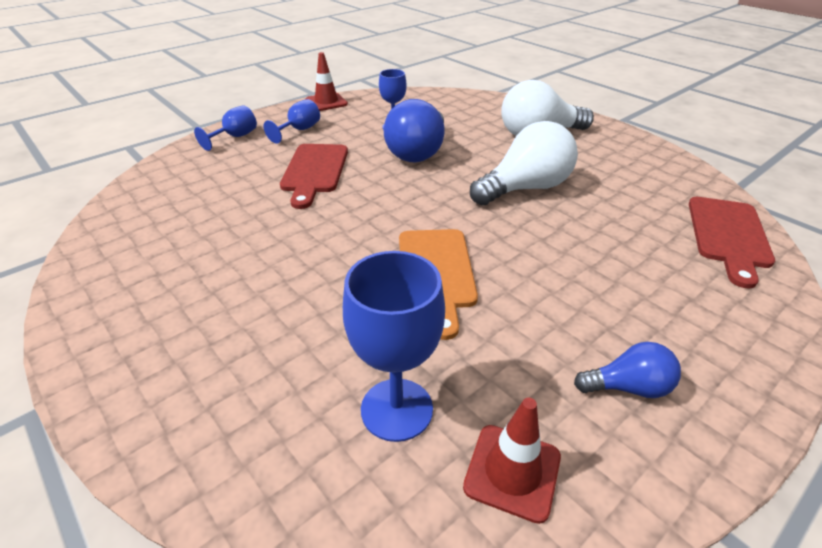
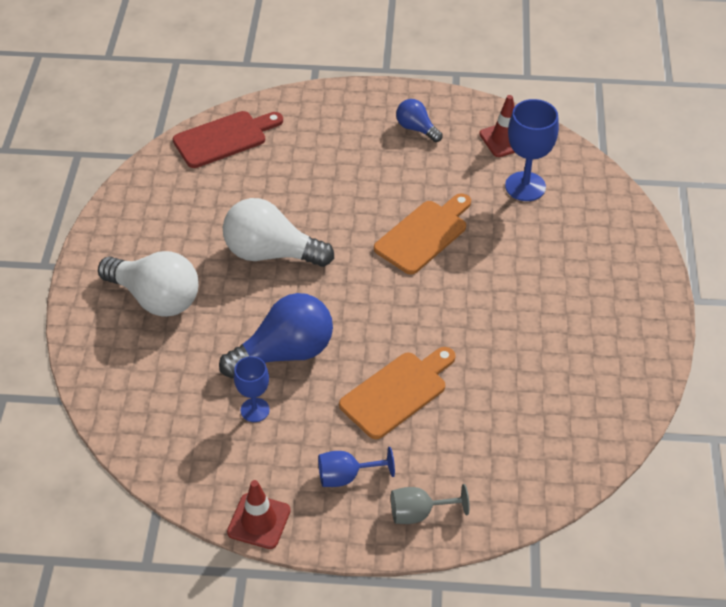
camera: 135 degrees left, 10 degrees up
blue goblet [194,105,257,151] -> grey goblet [391,484,470,524]
red cutting board [280,144,348,209] -> orange cutting board [339,347,456,439]

